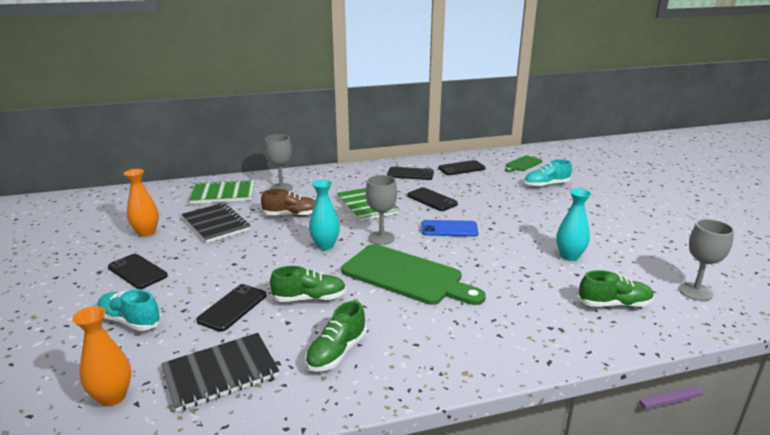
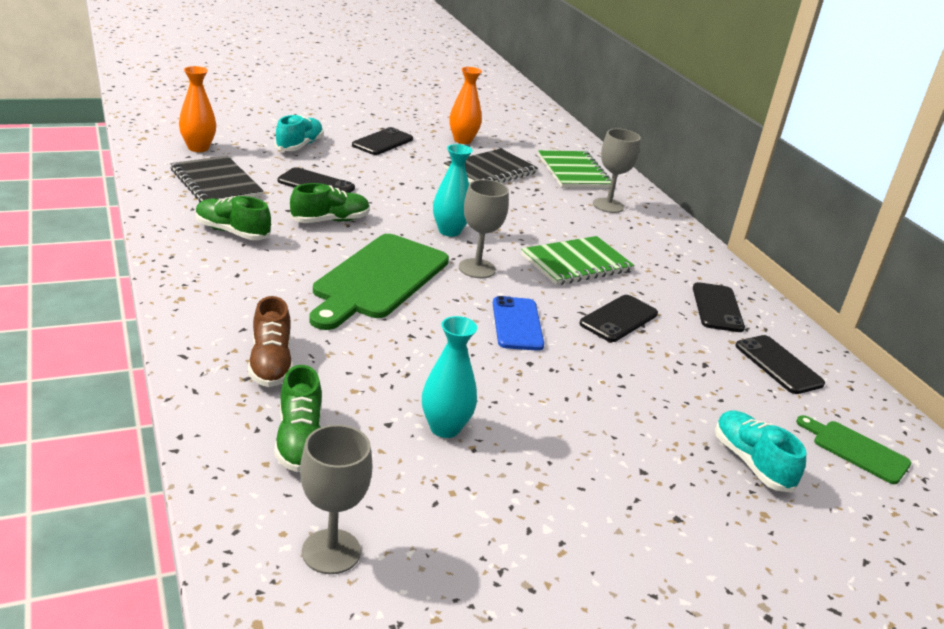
camera: 80 degrees right, 5 degrees up
brown shoe [261,189,315,216] -> brown shoe moved to [248,296,293,387]
green shoe [270,266,346,302] -> green shoe turned 105 degrees counterclockwise [290,183,370,223]

